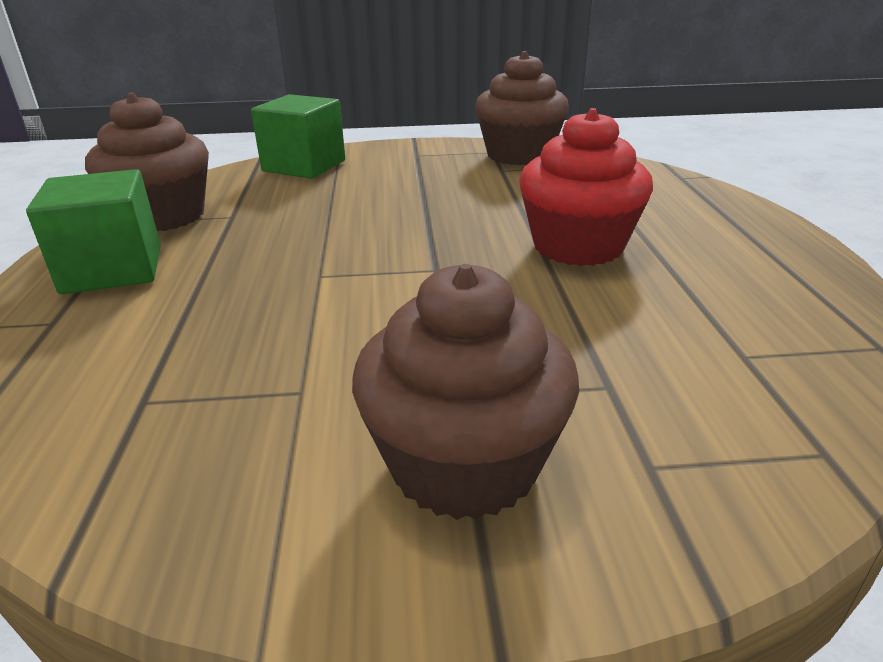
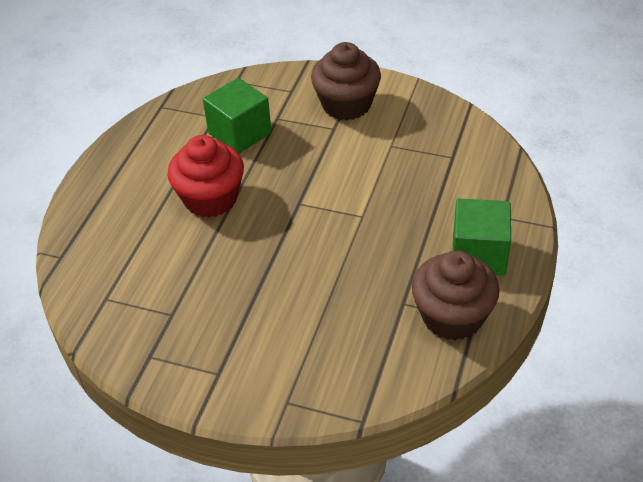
camera: 155 degrees left, 15 degrees up
green cube [251,94,345,179] -> green cube moved to [203,78,272,153]
brown cupcake [475,51,569,165] -> none

